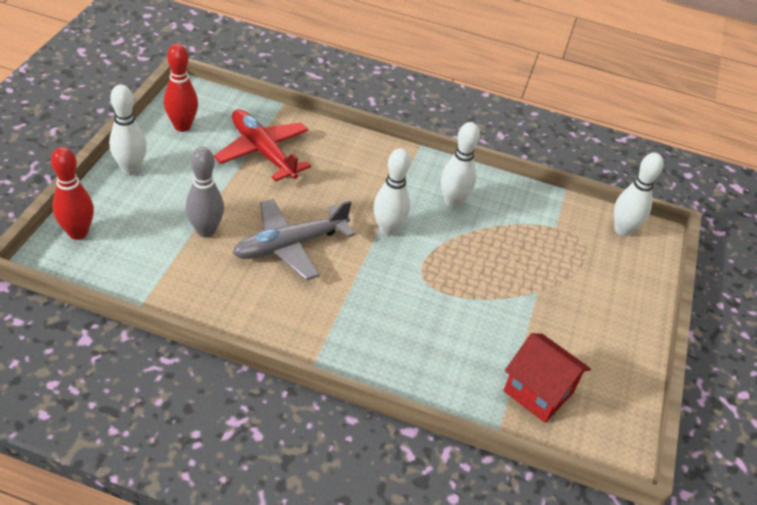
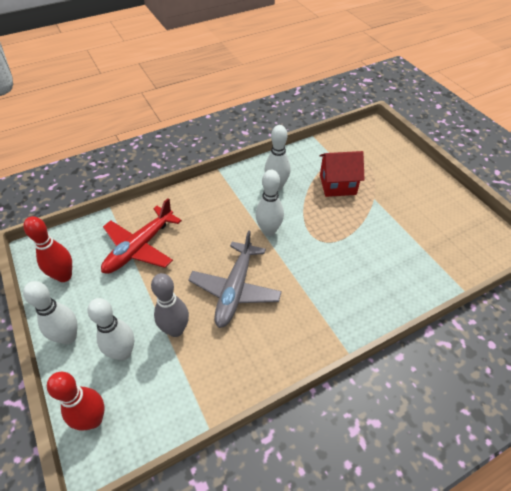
camera: 40 degrees left, 5 degrees up
red plane [214,109,311,182] -> red plane turned 60 degrees counterclockwise [101,198,182,274]
red house [503,333,591,423] -> red house moved to [319,151,365,197]
white bowling pin [614,153,664,236] -> white bowling pin moved to [87,298,134,361]

